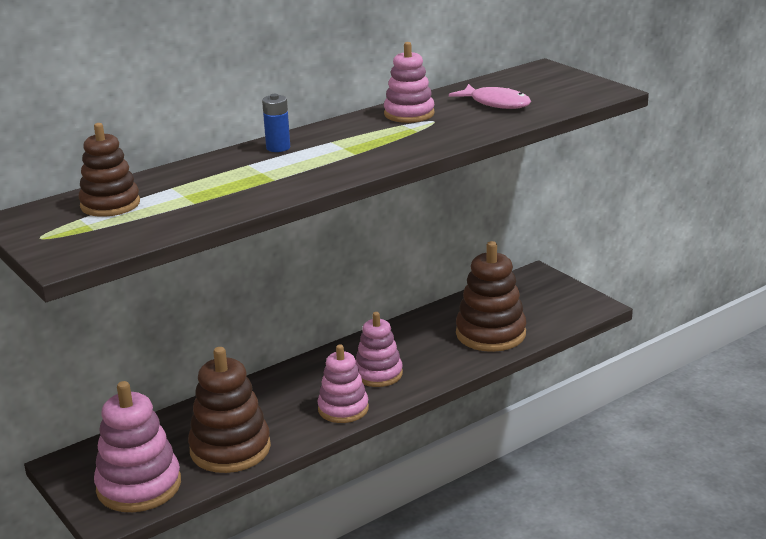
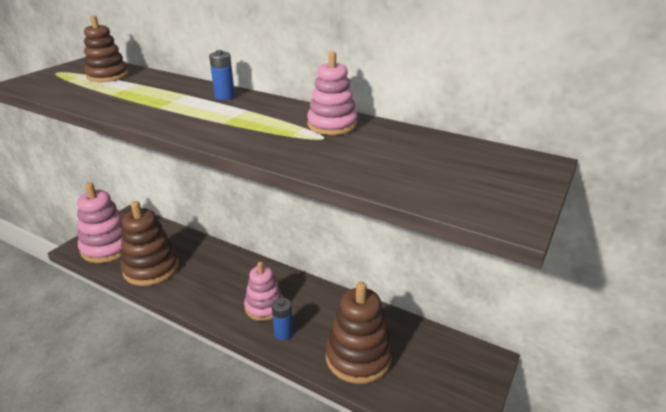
camera: 65 degrees right, 5 degrees up
pink stacking toy [317,344,369,423] -> none
pink fish [449,84,531,109] -> none
none -> blue battery [272,298,293,340]

